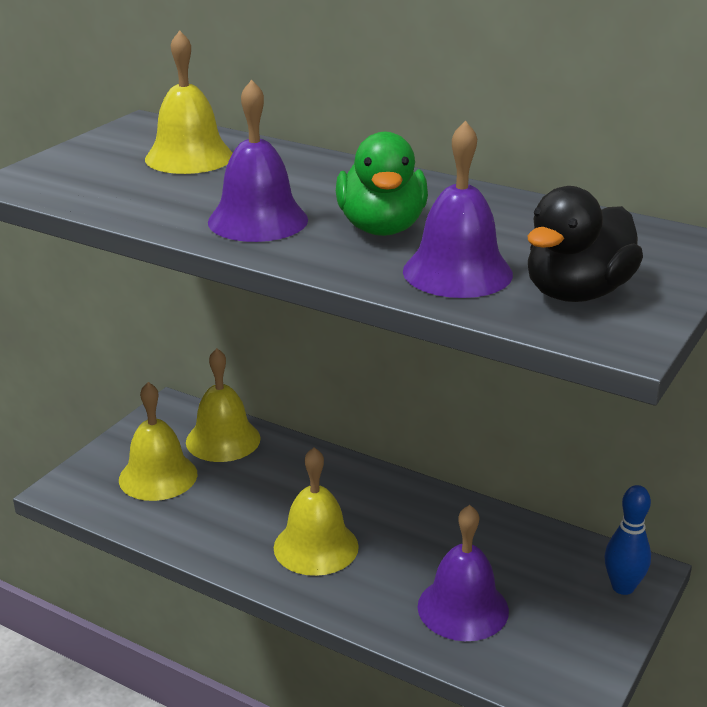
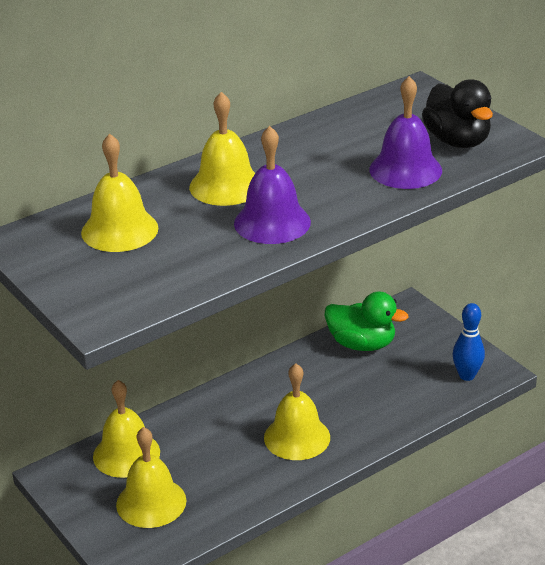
camera: 65 degrees left, 5 degrees up
green duck [336,132,428,236] -> green duck moved to [324,291,409,351]
purple bell [417,505,509,641] -> none
blue bowling pin [605,485,651,595] -> blue bowling pin moved to [452,303,485,381]
none -> yellow bell [189,92,255,206]

